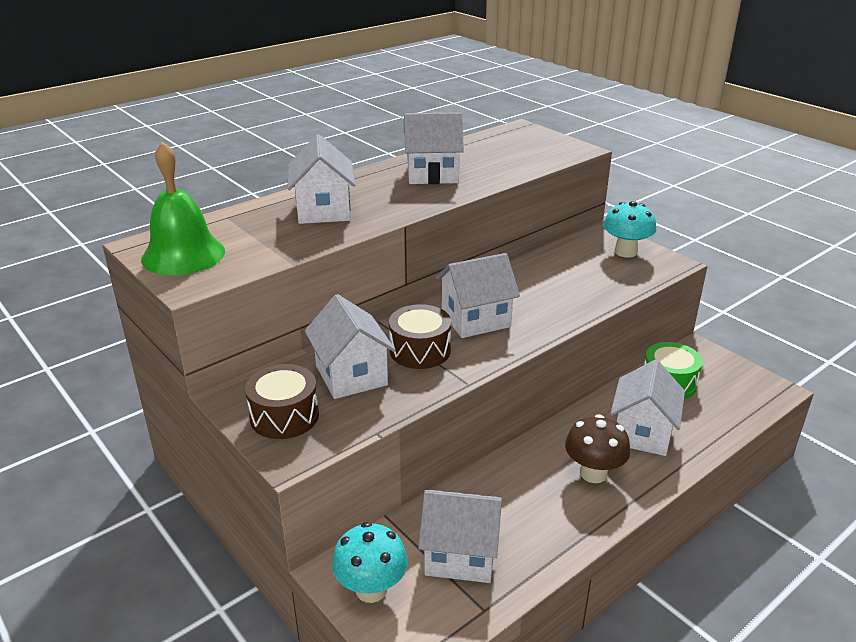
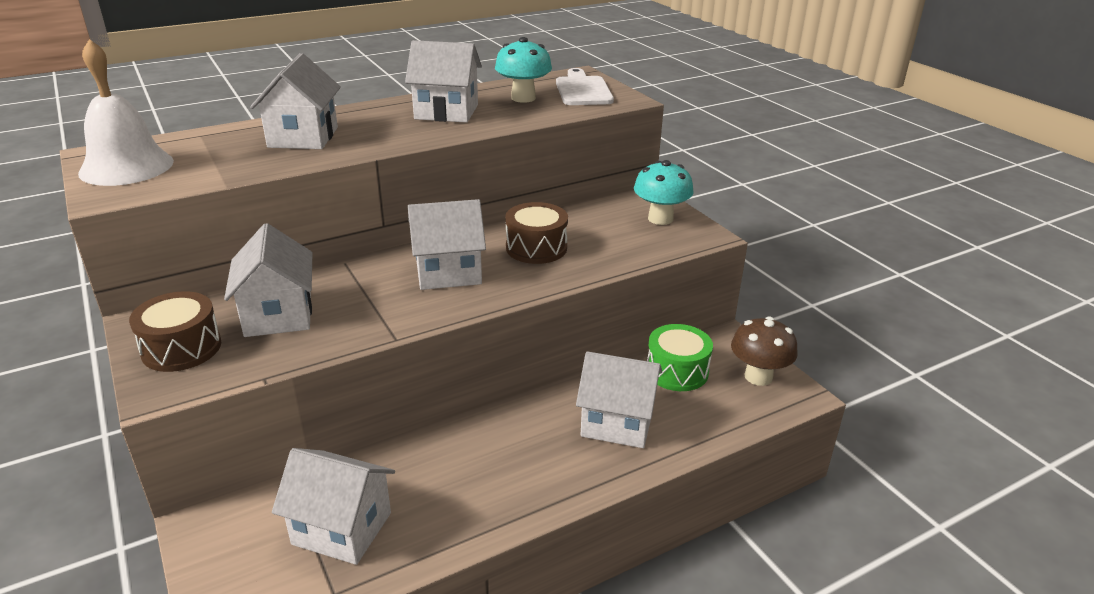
camera: 10 degrees right, 0 degrees up
green bell [141,142,225,275] -> white bell [78,39,174,186]
turquoise mushroom [332,522,408,603] -> turquoise mushroom moved to [495,37,552,103]
brown drum [389,304,451,369] -> brown drum moved to [505,202,568,264]
brown mushroom [565,414,631,483] -> brown mushroom moved to [731,316,798,386]
white house [610,360,685,456] -> white house turned 75 degrees clockwise [576,351,662,448]
none -> white cutting board [556,68,614,105]

